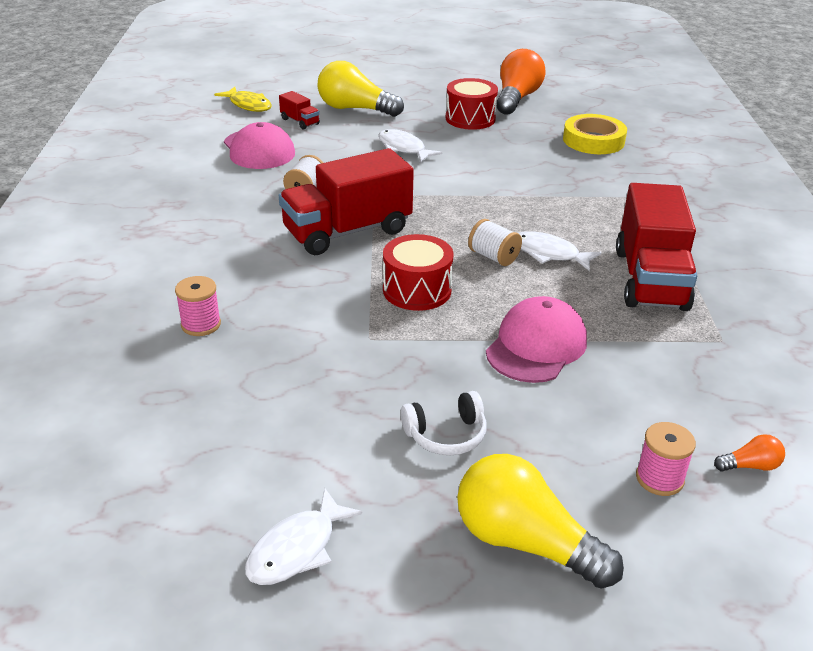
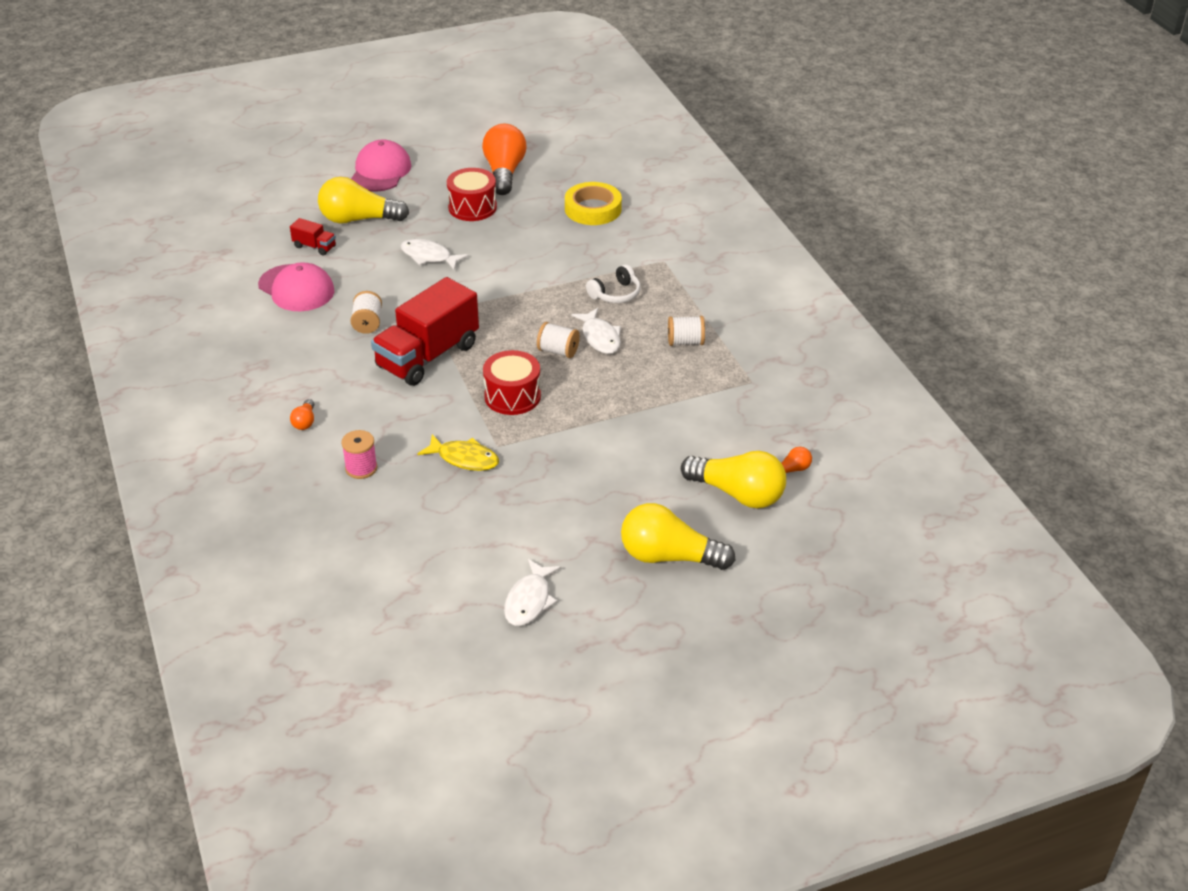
camera: 20 degrees left, 5 degrees up
yellow fish [214,87,272,112] -> yellow fish moved to [418,434,499,471]
white headphones [401,391,487,455] -> white headphones moved to [586,264,641,303]
pink cap [486,296,587,383] -> pink cap moved to [351,140,411,192]
white fish [518,232,602,271] -> white fish turned 120 degrees counterclockwise [571,308,621,354]
red truck [616,183,697,311] -> white spool [668,316,705,346]
pink spool [636,422,696,496] -> yellow light bulb [681,451,786,509]
none -> orange light bulb [290,399,314,430]

